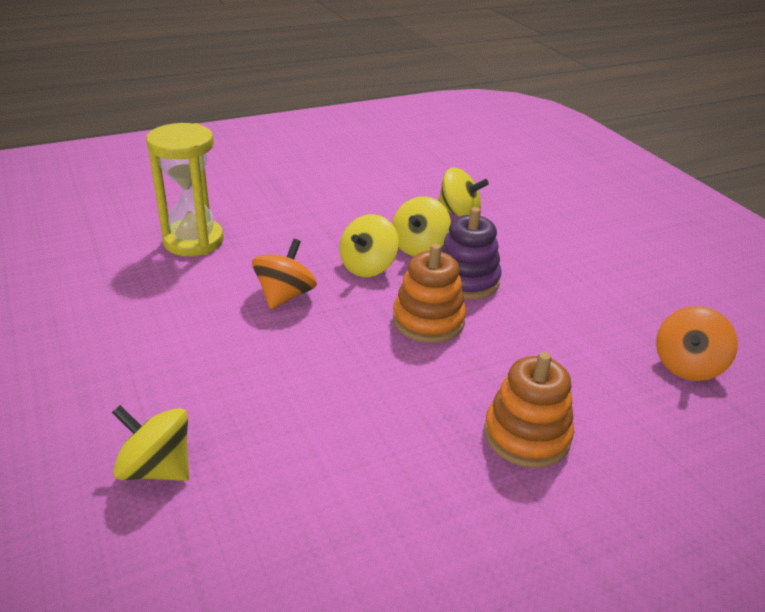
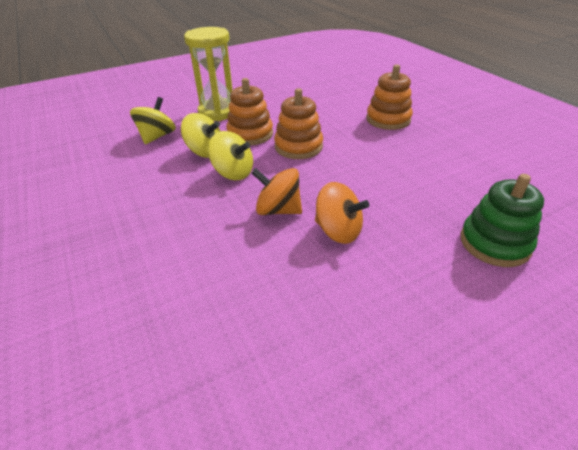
camera: 90 degrees left, 5 degrees up
yellow spinning top [112,405,189,481] -> green stacking toy [460,174,544,267]
yellow hourglass [146,123,224,256] -> yellow hourglass moved to [184,27,233,121]
purple stacking toy [441,207,501,300] -> orange stacking toy [226,78,273,146]
orange spinning top [656,306,738,381] -> orange spinning top moved to [315,182,369,244]

